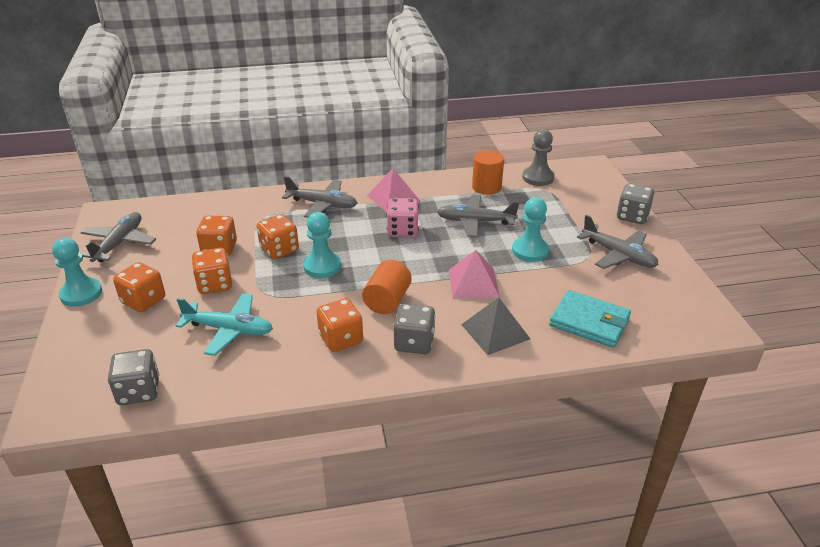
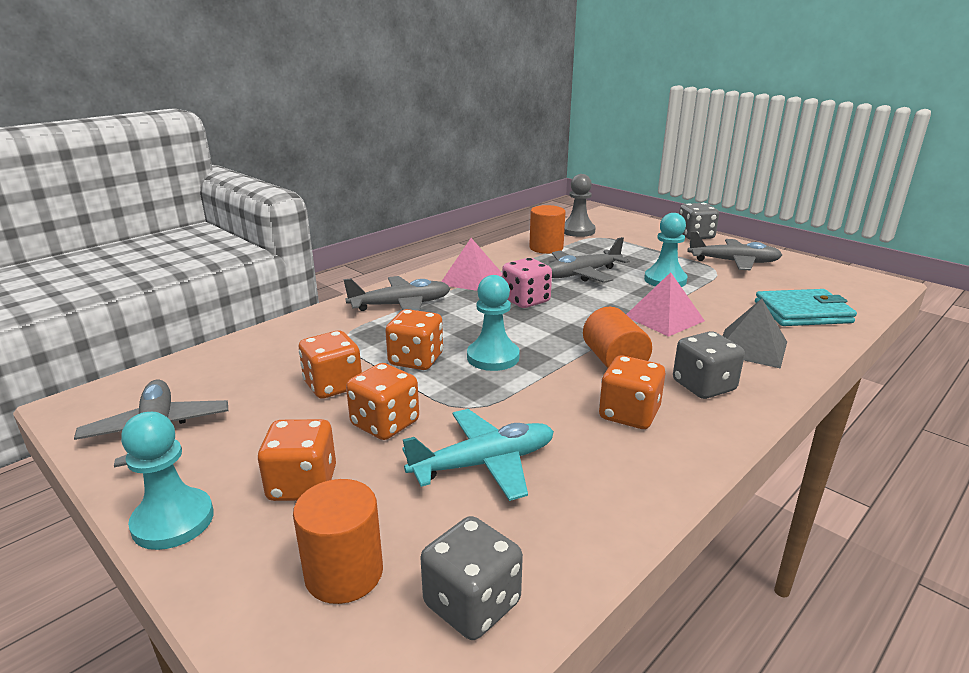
camera: 35 degrees left, 10 degrees down
none -> orange cylinder [293,479,383,604]

